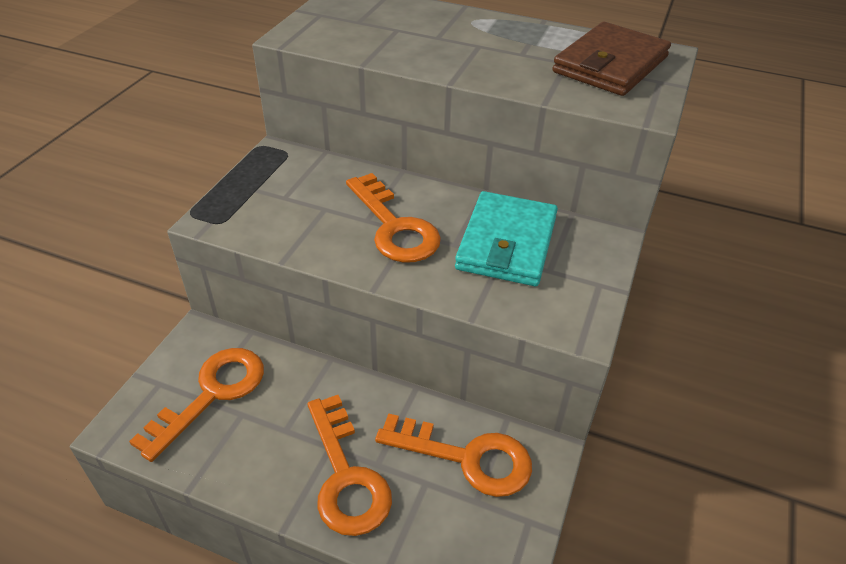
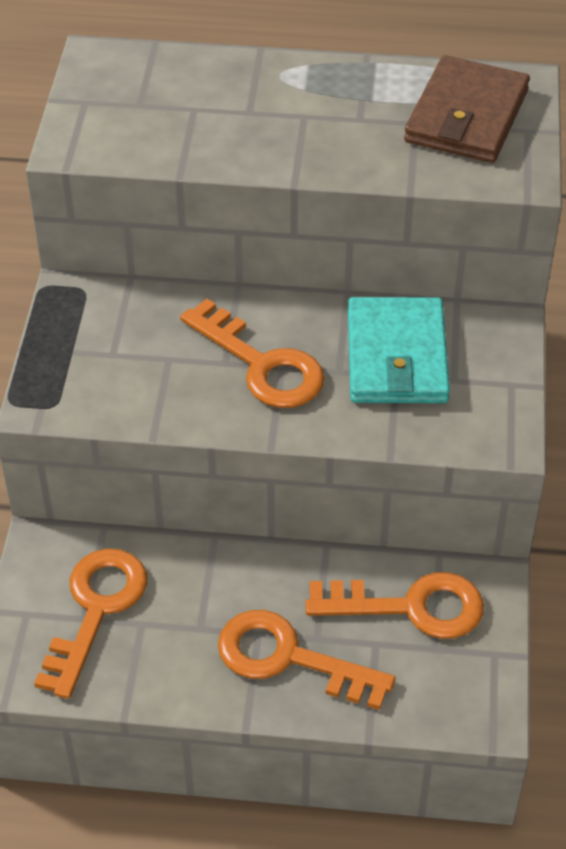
camera: 15 degrees left, 5 degrees up
orange key [307,395,392,536] -> orange key turned 150 degrees clockwise [218,610,396,710]

